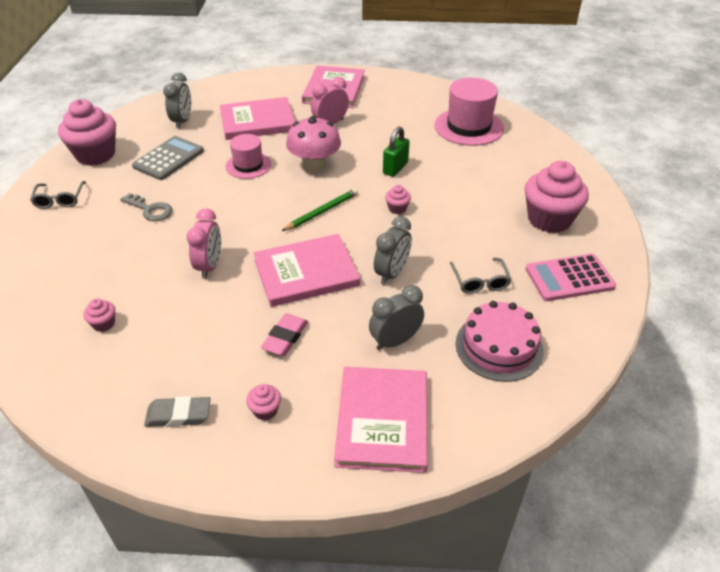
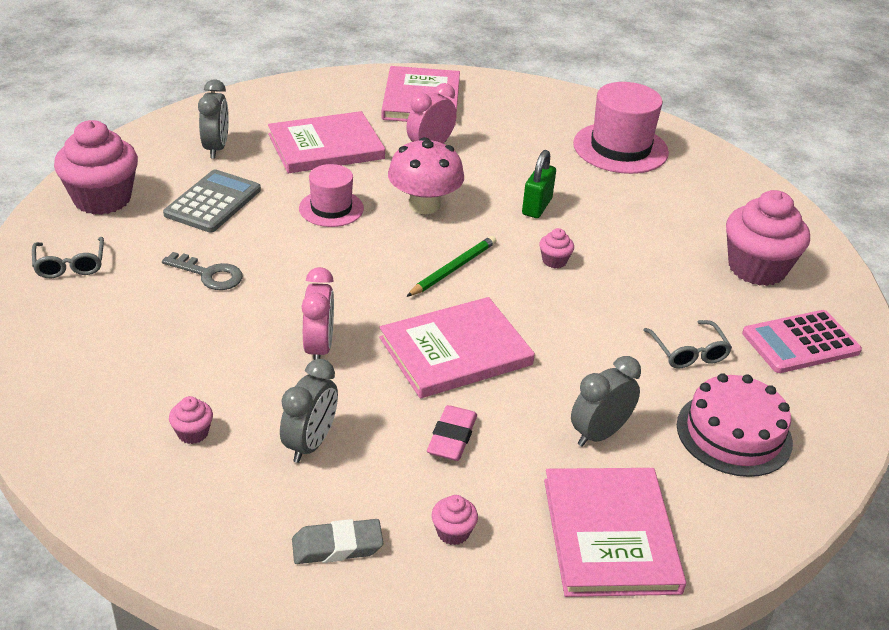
camera: 10 degrees left, 5 degrees down
grey clock [374,216,412,285] -> grey clock moved to [280,359,338,463]

